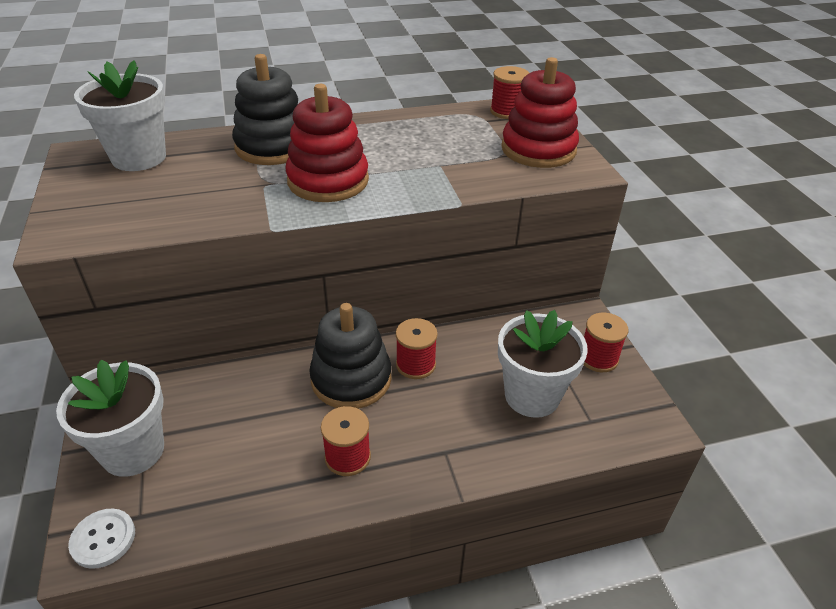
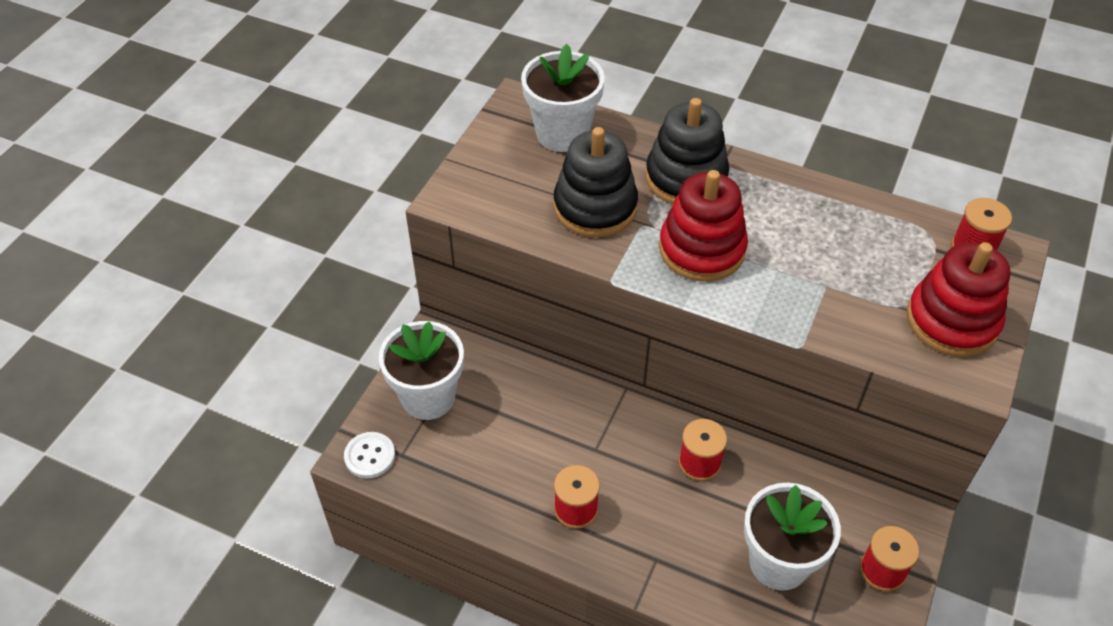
camera: 40 degrees right, 10 degrees up
black stacking toy [309,303,392,409] -> black stacking toy moved to [554,127,638,237]

